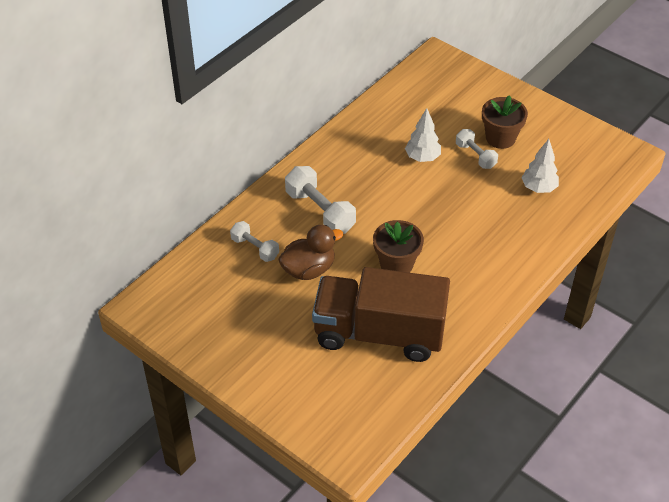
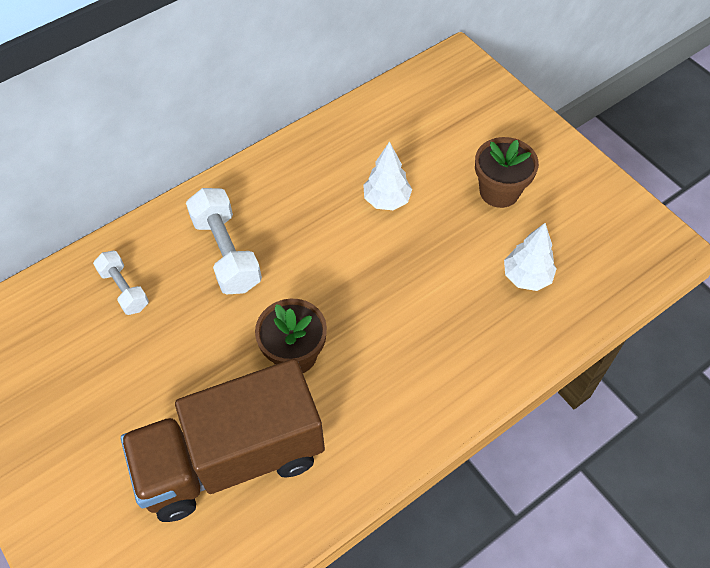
camera: 15 degrees right, 10 degrees up
brown duck [278,225,344,280] -> none
brown truck [312,267,450,362] -> brown truck turned 45 degrees counterclockwise [121,359,325,522]
white dumbbell [456,129,498,169] -> none

